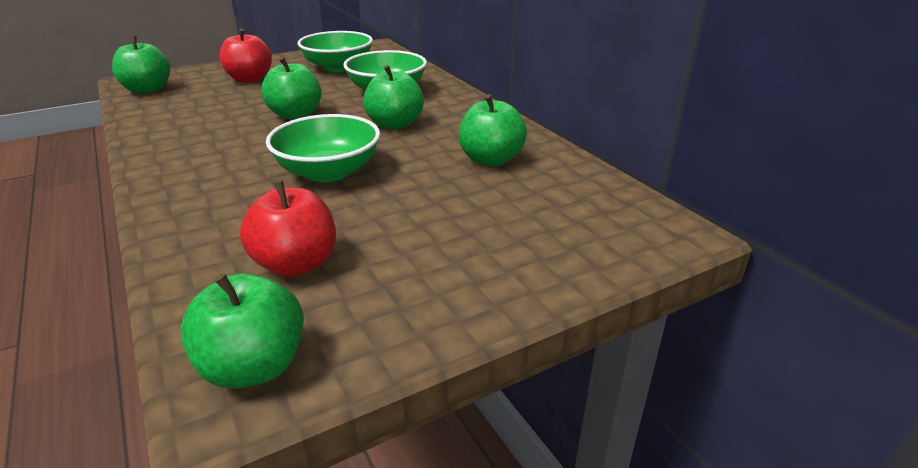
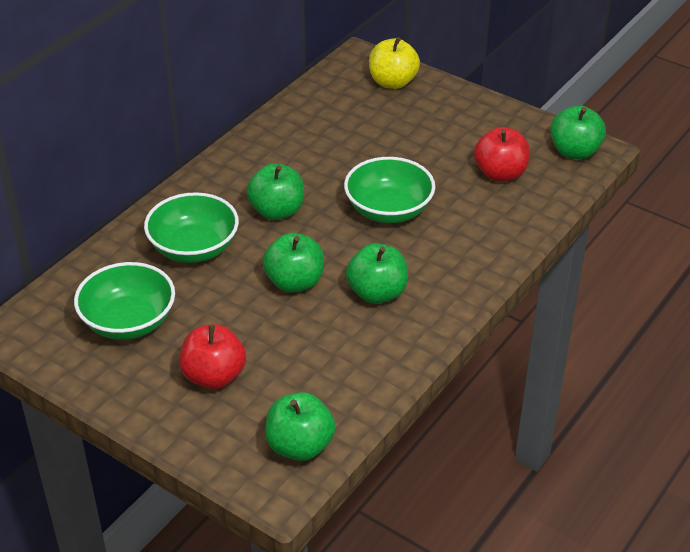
camera: 115 degrees left, 10 degrees up
green apple [459,94,527,166] -> green apple moved to [346,243,408,304]
none -> yellow apple [369,37,420,89]

